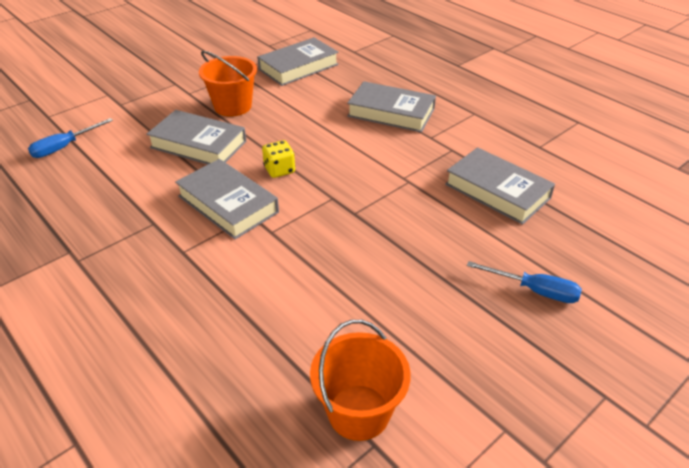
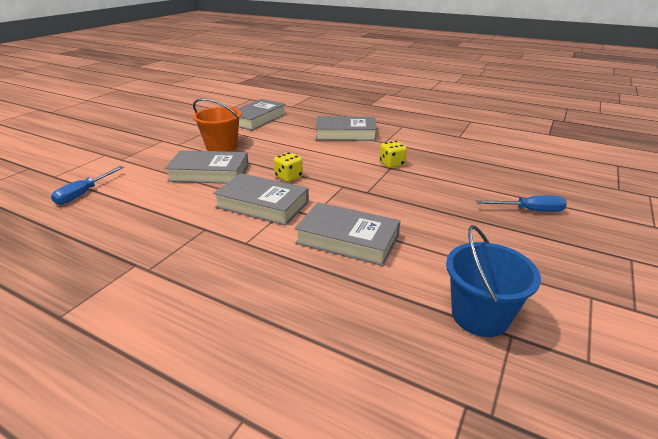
camera: 20 degrees left, 10 degrees down
orange bucket [310,320,411,441] -> blue bucket [446,225,541,337]
grey book [445,147,555,225] -> grey book moved to [295,202,400,266]
none -> yellow dice [380,141,407,168]

